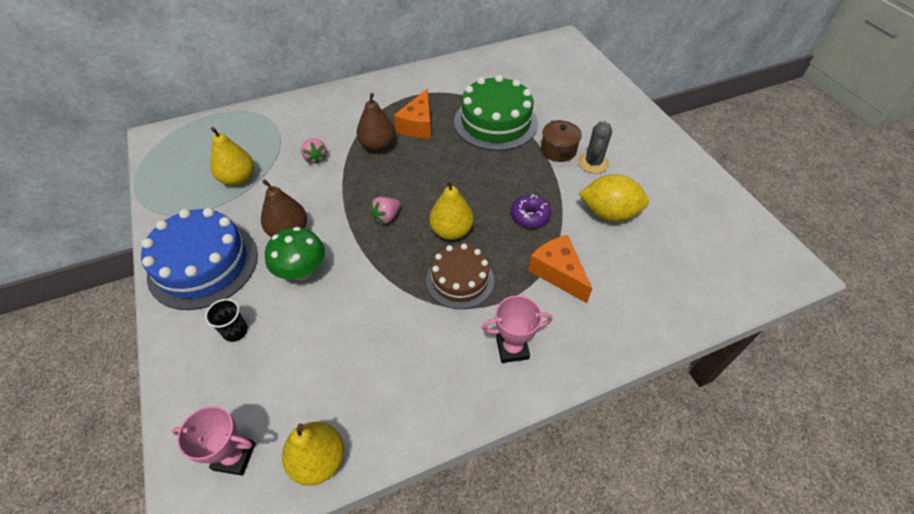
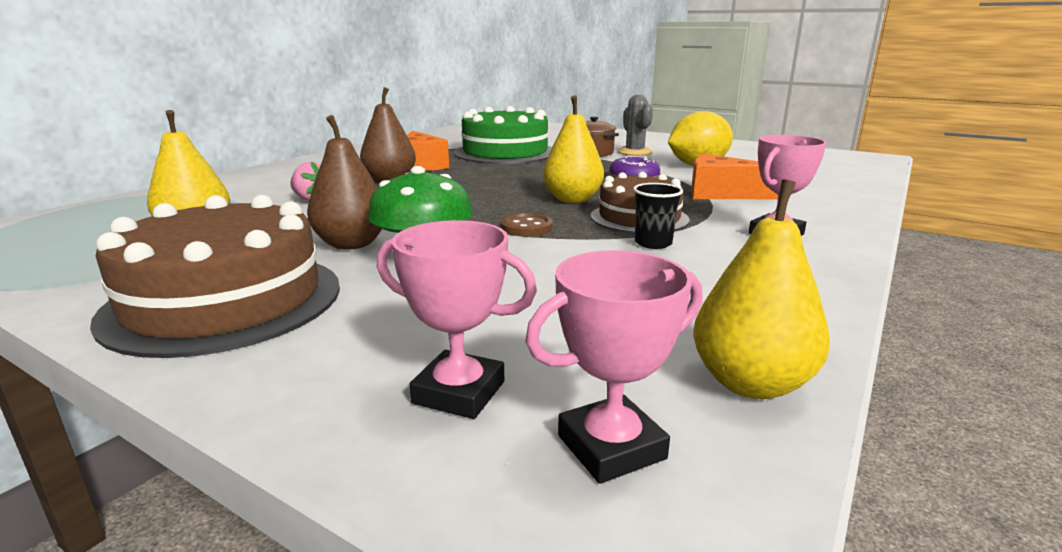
camera: 35 degrees left, 30 degrees down
blue cake [141,208,258,310] -> brown cake [90,195,340,358]
black cup [205,299,248,342] -> black cup moved to [633,183,683,249]
pink strawberry [370,197,400,224] -> none
none -> pink trophy [377,220,537,419]
none -> brown button [501,213,553,236]

